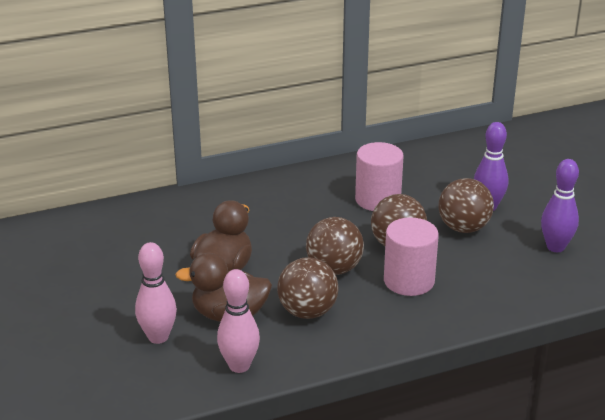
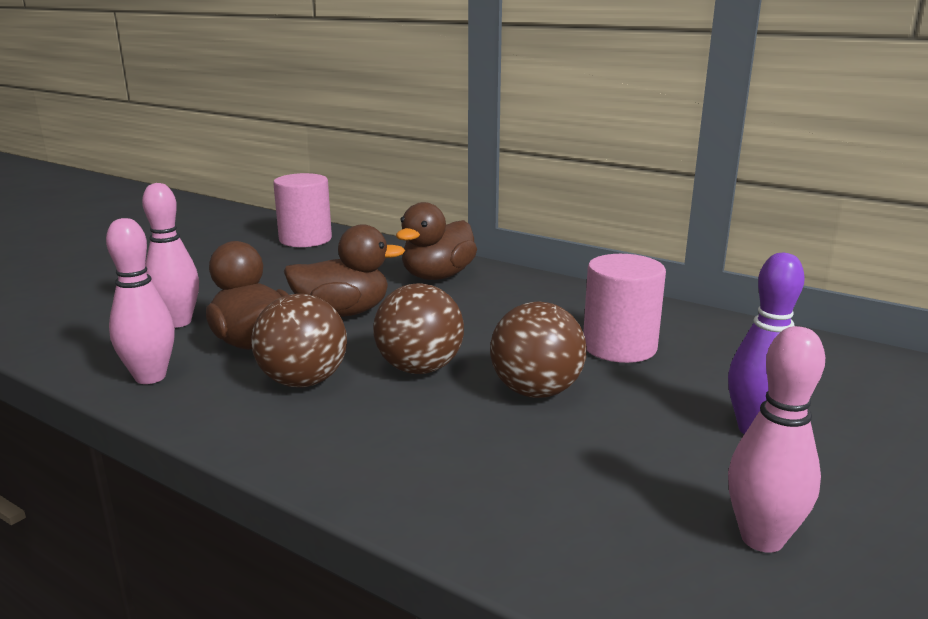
camera: 55 degrees right, 10 degrees down
pink cylinder [384,218,439,296] -> pink cylinder moved to [273,173,332,247]
brown ball [438,178,494,233] -> none
purple bowling pin [541,159,579,252] -> pink bowling pin [728,326,825,553]
none -> brown duck [396,202,477,280]

